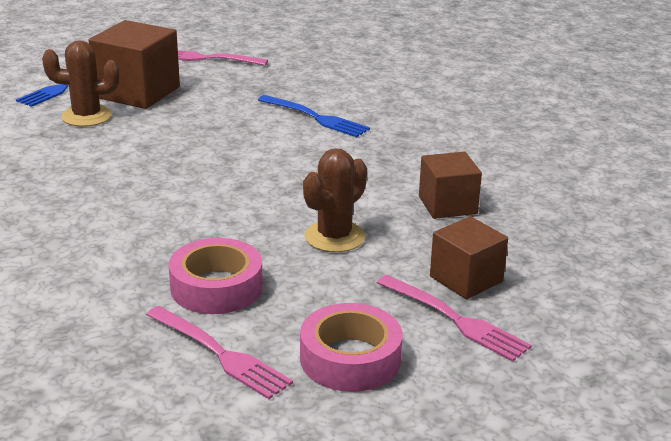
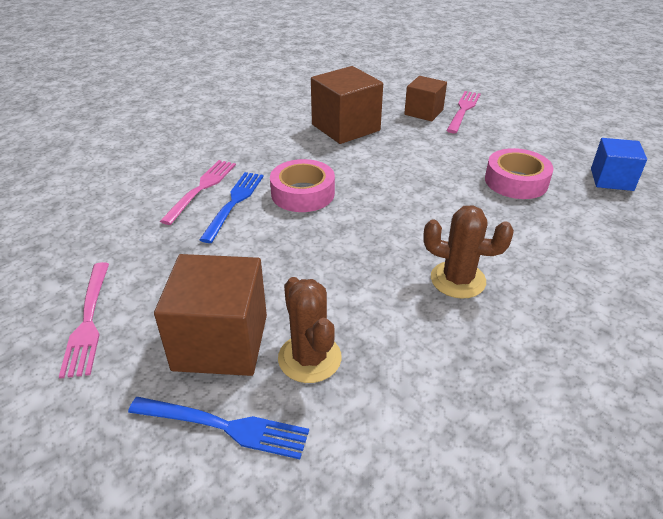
camera: 110 degrees left, 10 degrees up
pink fork [146,306,293,399] -> pink fork moved to [160,160,236,225]
pink tape [300,303,403,392] -> pink tape moved to [270,159,335,212]
brown cactus [303,148,367,252] -> brown cactus moved to [423,205,514,299]
brown cube [419,151,482,219] -> brown cube [311,66,383,144], size x1.60
none -> blue cube [591,138,647,191]

